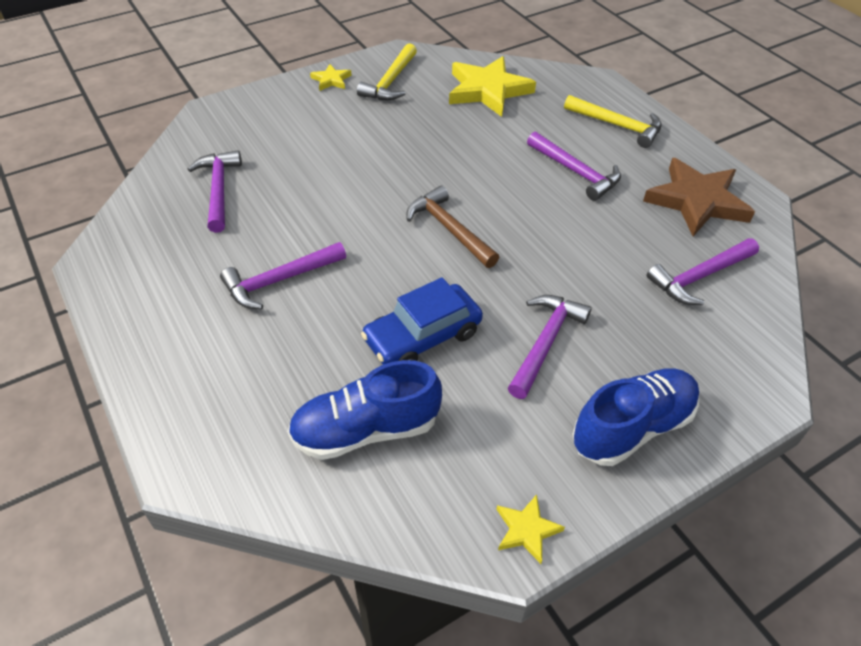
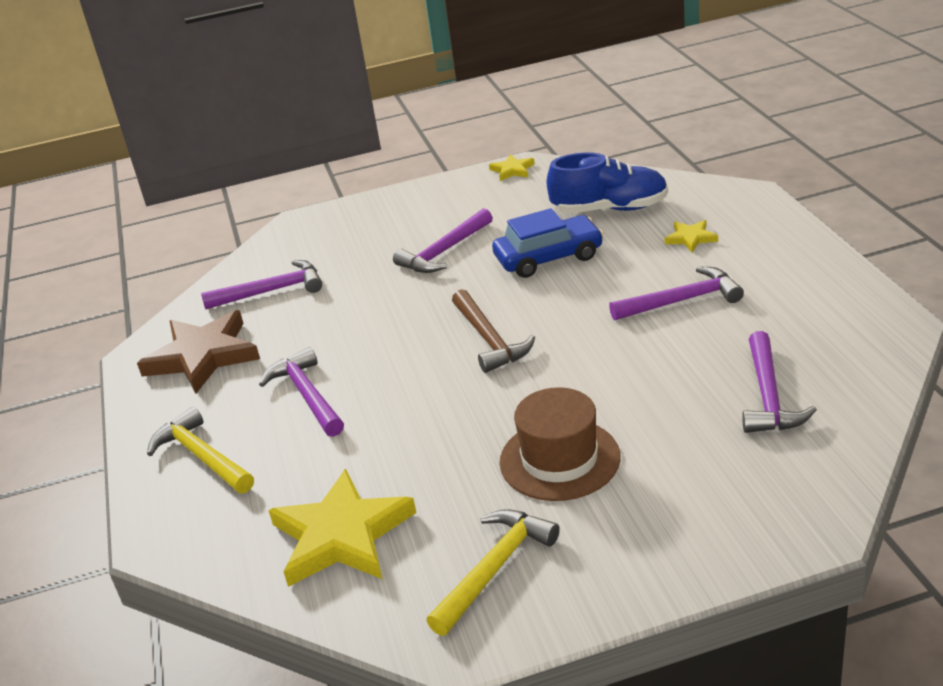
camera: 160 degrees left, 15 degrees down
yellow star [310,64,351,91] -> yellow star moved to [665,220,718,252]
blue shoe [572,368,699,466] -> none
none -> brown hat [500,387,621,501]

